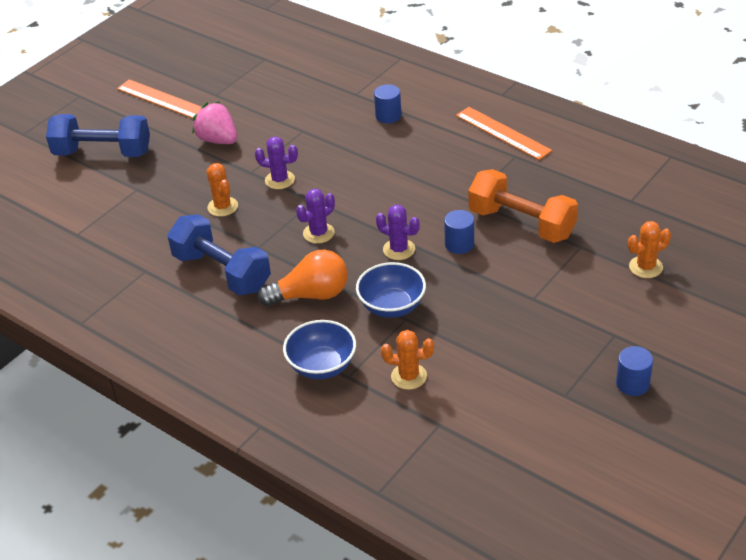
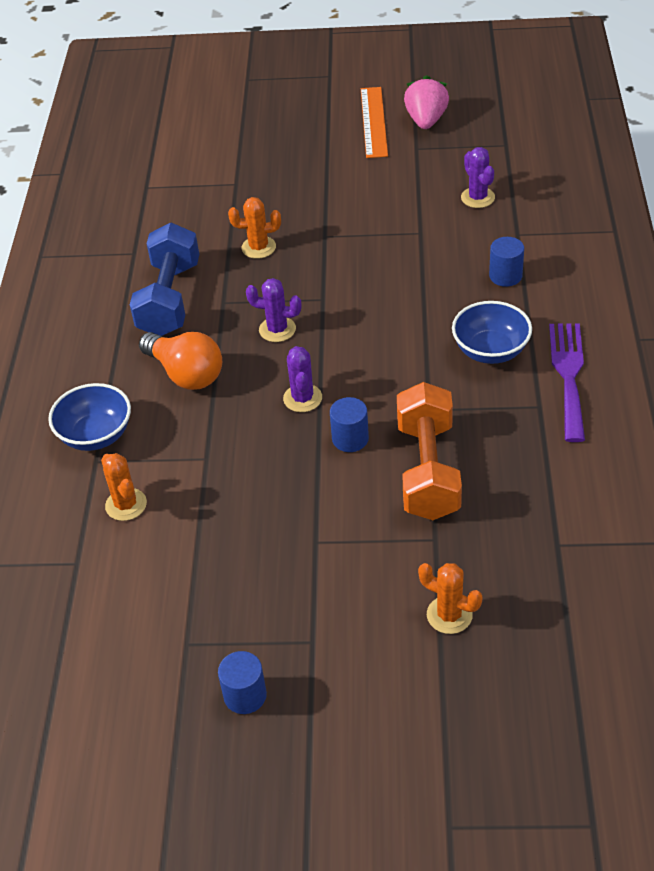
camera: 55 degrees right, 5 degrees up
blue dumbbell [46,114,150,157] -> none
pink strawberry [192,102,237,144] -> pink strawberry moved to [404,75,449,129]
orange cactus [206,163,238,217] -> orange cactus turned 60 degrees clockwise [228,197,281,259]
purple cactus [255,137,298,189] -> purple cactus moved to [461,147,495,208]
blue bowl [356,262,426,318] -> blue bowl moved to [452,301,532,364]
orange ruler [456,107,552,160] -> purple fork [549,324,585,442]

